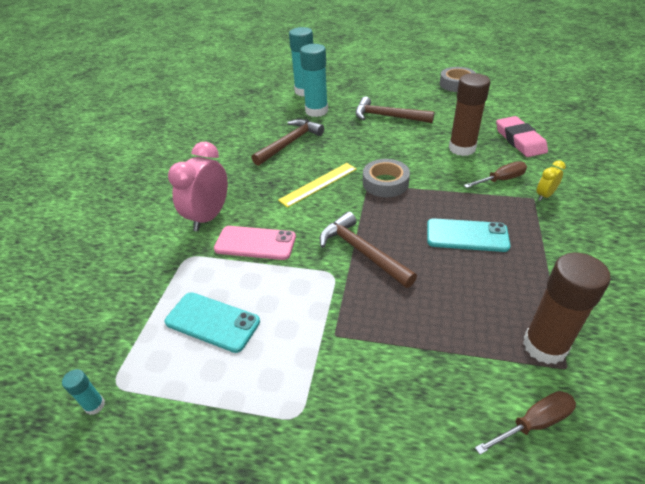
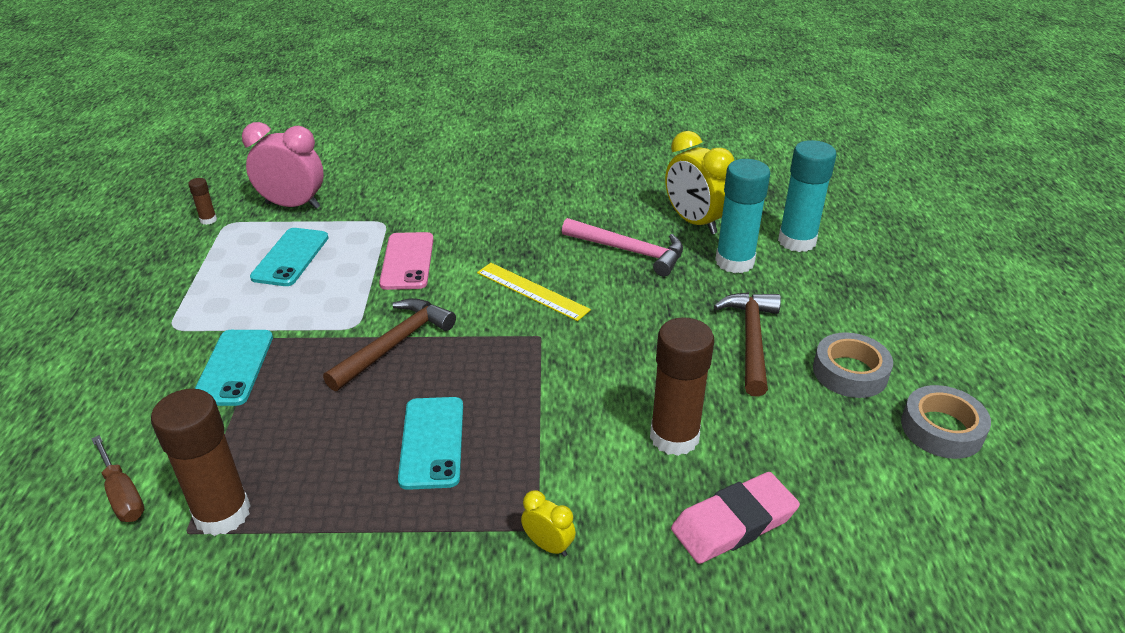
camera: 75 degrees right, 5 degrees down
turquoise glue stick [62,369,105,415] -> brown glue stick [188,178,217,225]
pink clock [168,142,228,231] -> pink clock moved to [242,122,324,209]
brown hammer [252,119,324,166] -> pink hammer [562,218,683,277]
grey tape [363,159,410,197] -> grey tape moved to [813,332,893,398]
brown screwdriver [464,161,527,188] -> none
none -> turquoise phone [195,330,273,406]
none -> yellow clock [665,131,734,234]

